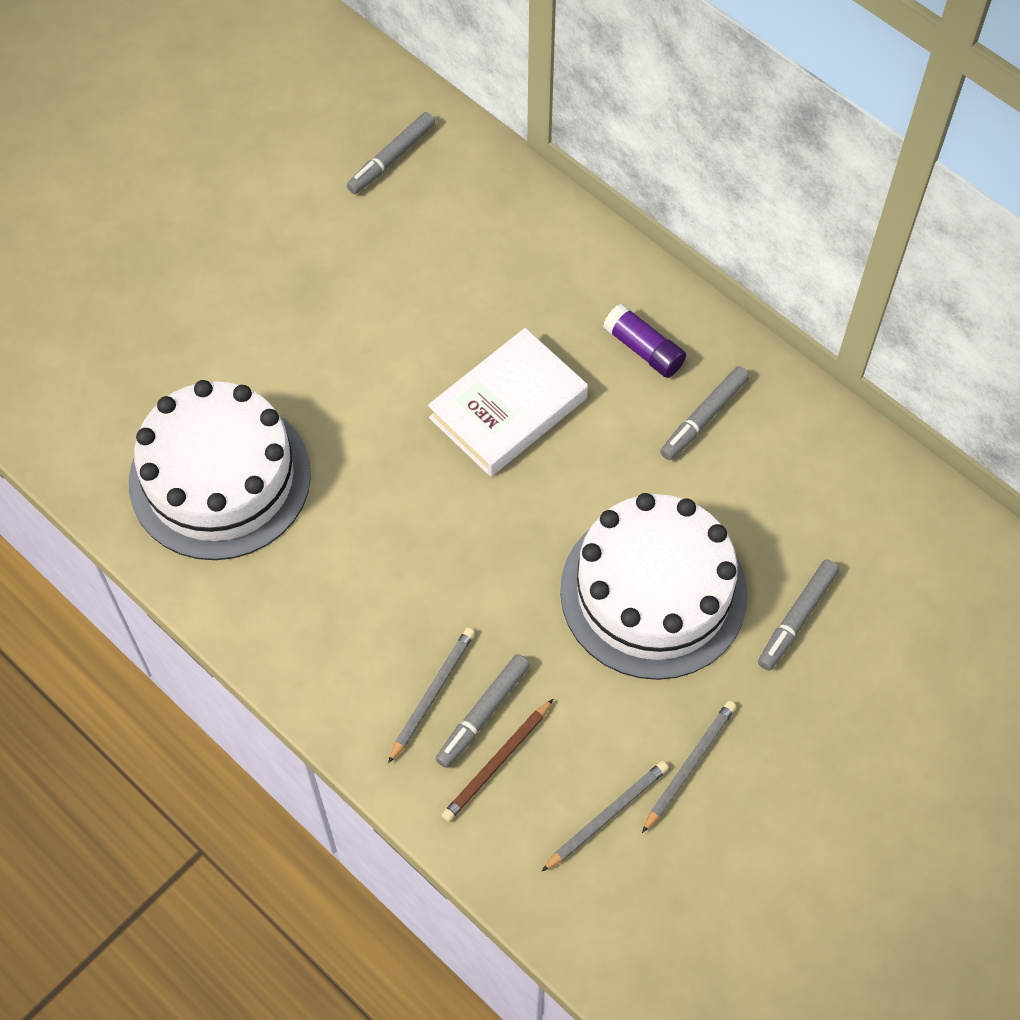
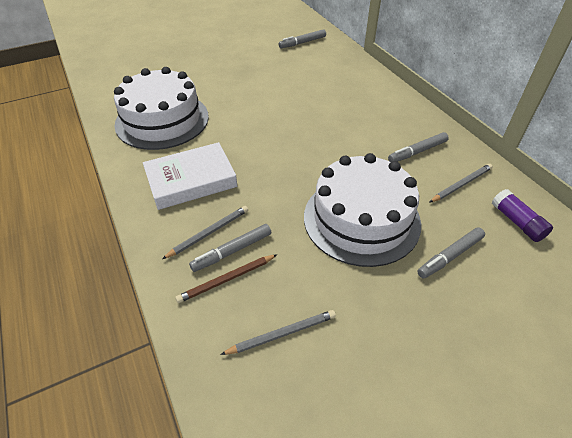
camera: 20 degrees right, 15 degrees down
white book [428,328,588,477] -> white book moved to [143,142,237,210]
purple glue stick [603,304,686,378] -> purple glue stick moved to [492,189,553,242]
grey pencil [642,701,736,833] -> grey pencil moved to [429,164,493,203]

